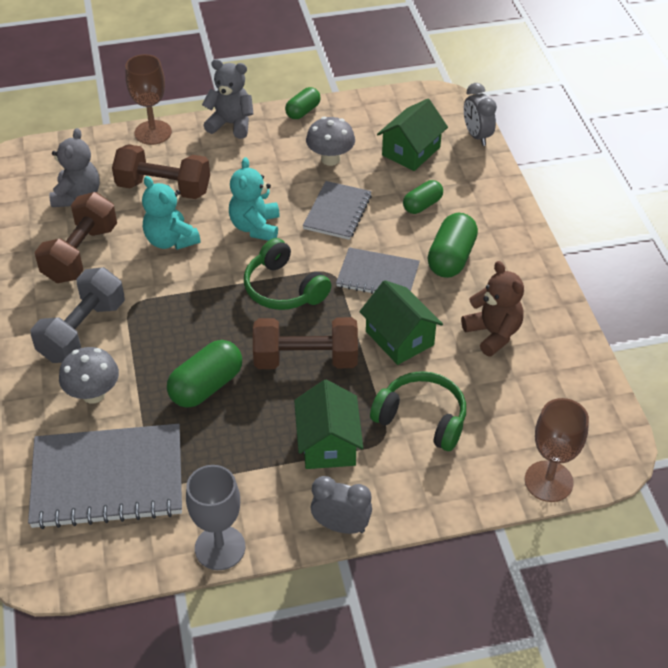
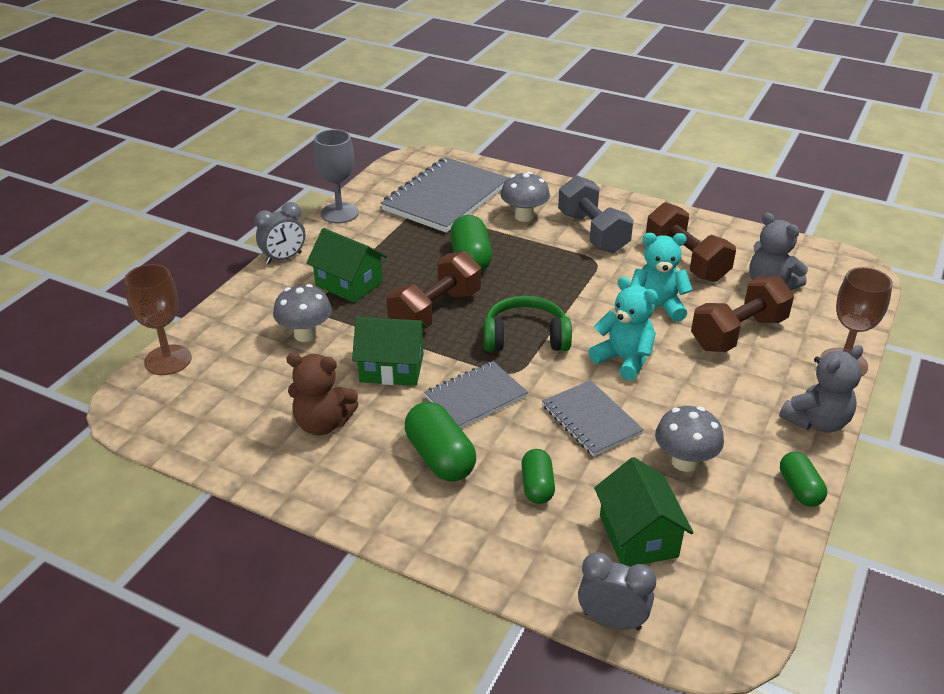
camera: 130 degrees right, 10 degrees down
green headphones [370,371,466,451] -> grey mushroom [273,284,332,342]

